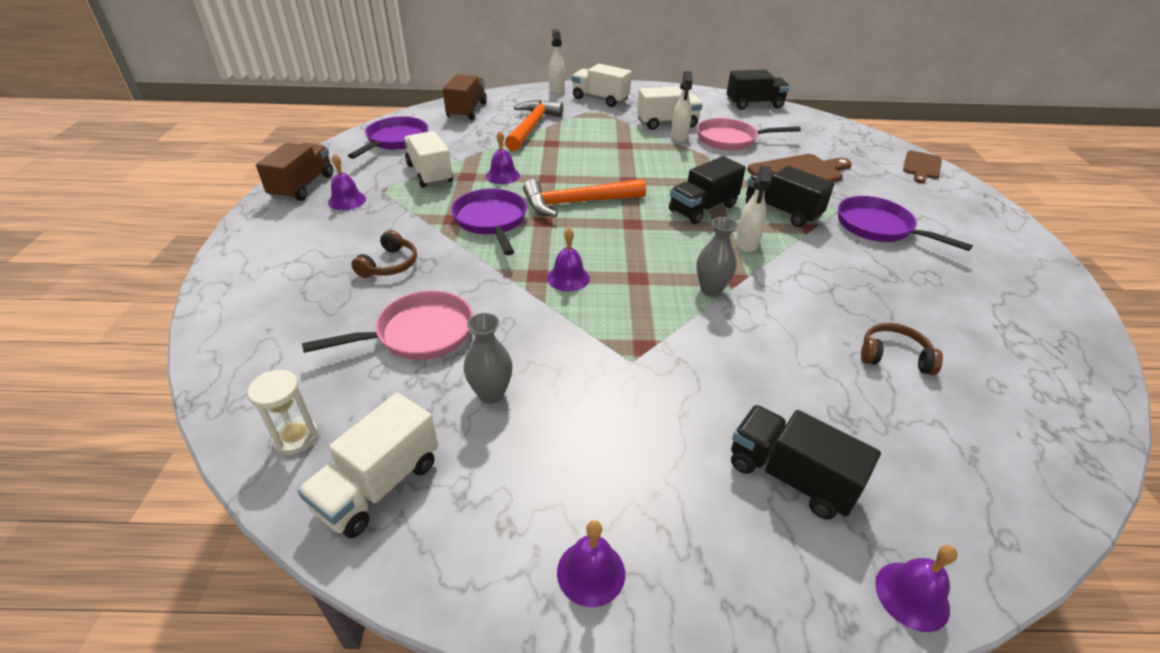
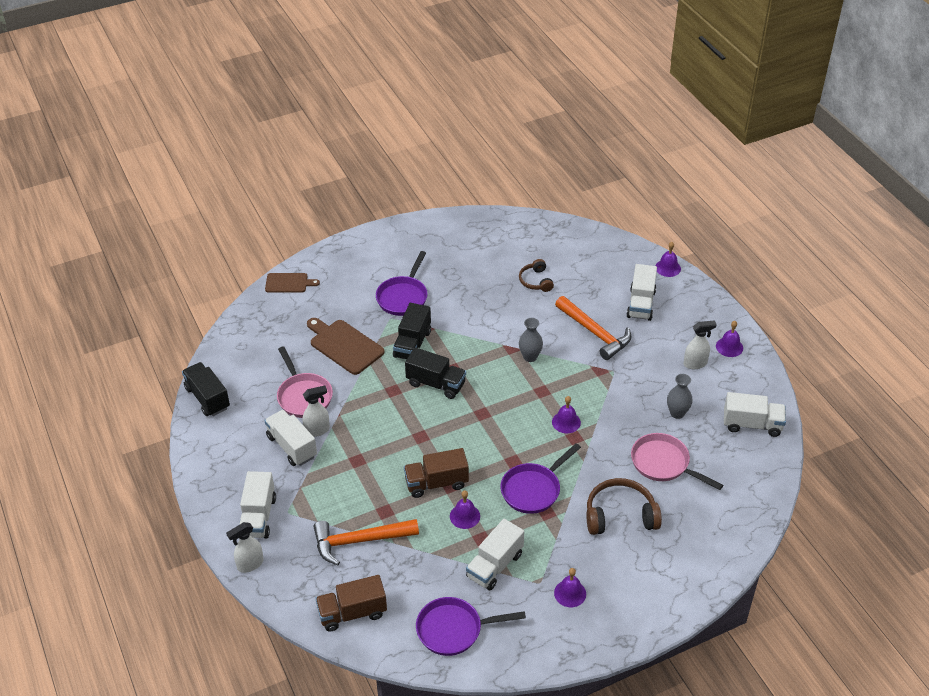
camera: 115 degrees left, 5 degrees up
white hourglass [247,370,318,455] -> none
brown truck [256,142,333,201] -> brown truck moved to [404,448,469,498]
brown headphones [351,230,417,278] -> brown headphones [586,478,662,535], size x1.67
orange hammer [523,179,646,218] -> orange hammer moved to [555,296,631,360]
black truck [731,405,881,520] -> white truck [626,264,657,321]
white spray bottle [736,166,771,252] -> white spray bottle moved to [684,320,717,369]

